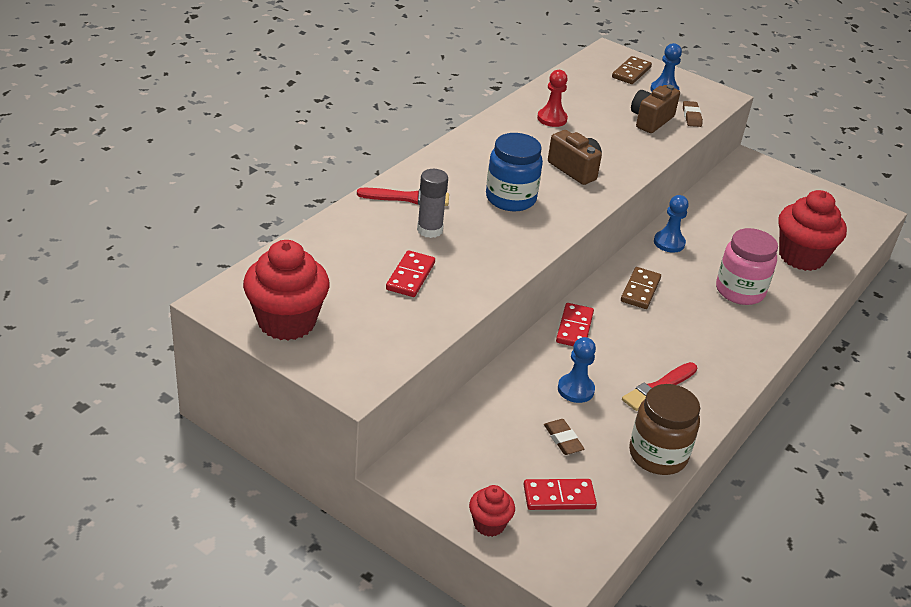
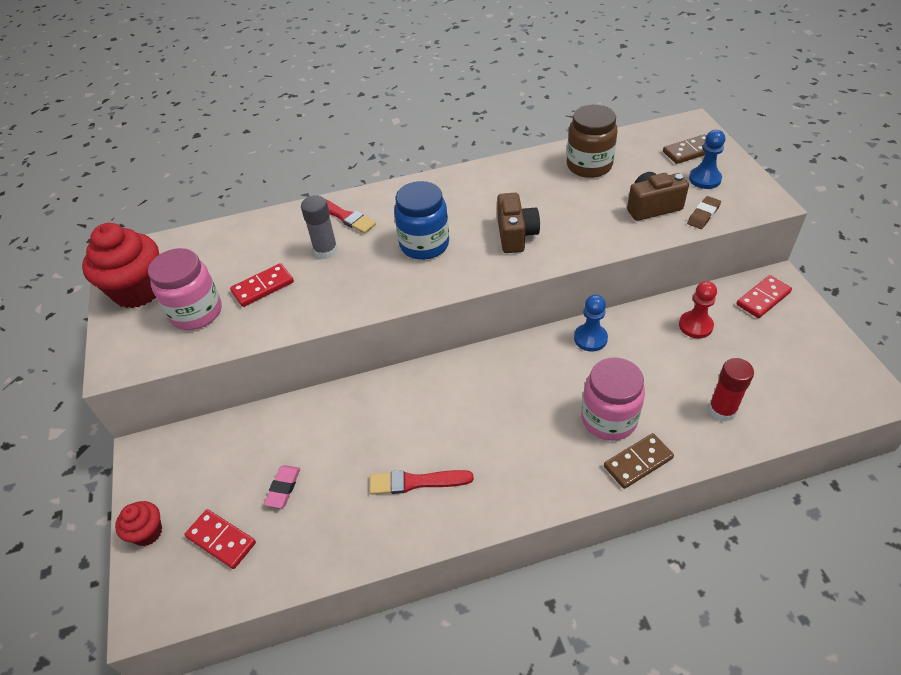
camera: 45 degrees right, 10 degrees up
red pawn [537,70,568,127] -> red pawn moved to [679,281,717,338]
brown eraser [544,419,585,455] -> pink eraser [264,465,300,508]
red domino [556,303,594,346] -> red domino moved to [736,275,792,318]
blue pawn [558,337,596,403] -> none
brown domino [621,267,661,309] -> brown domino moved to [604,433,674,489]
brown jar [629,384,700,475] -> brown jar moved to [567,105,618,178]
red cupcake [778,190,847,271] -> red glue stick [708,358,754,422]
none -> pink jar [148,248,222,330]

